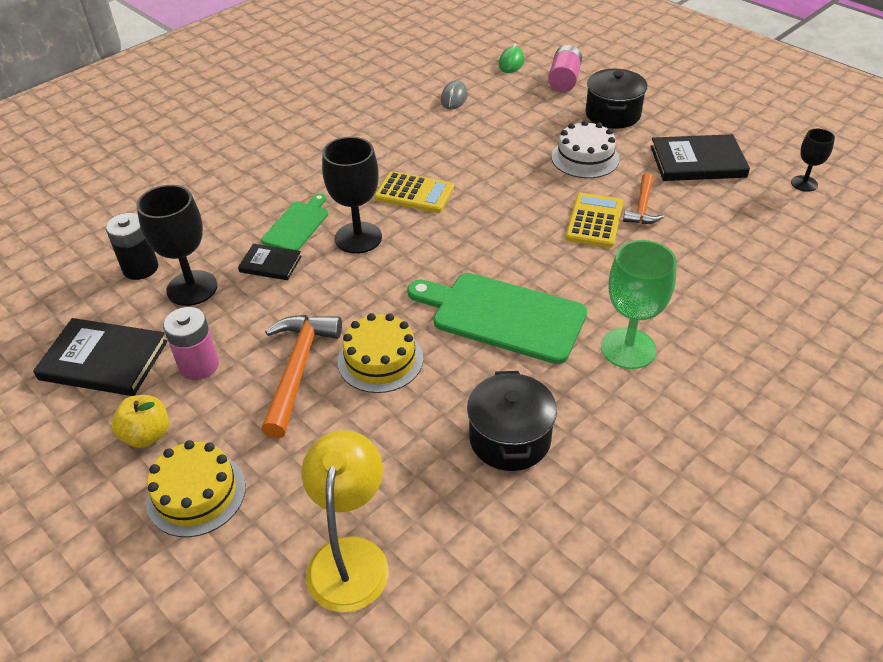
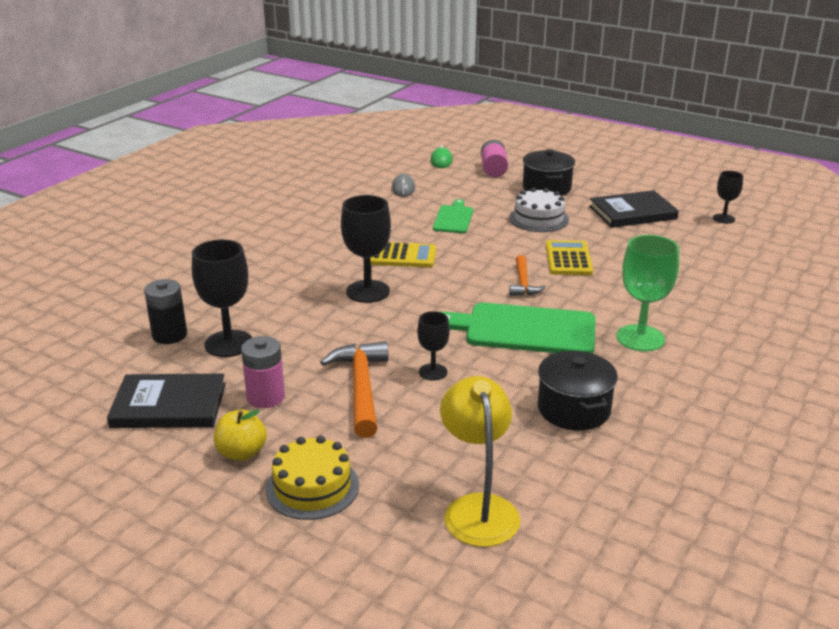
camera: 15 degrees left, 15 degrees down
black book [238,244,302,280] -> none
green cutting board [261,193,328,251] -> green cutting board moved to [433,199,473,233]
yellow cake [338,313,423,393] -> black goblet [417,311,450,381]
orange hammer [623,173,664,224] -> orange hammer moved to [509,255,545,296]

